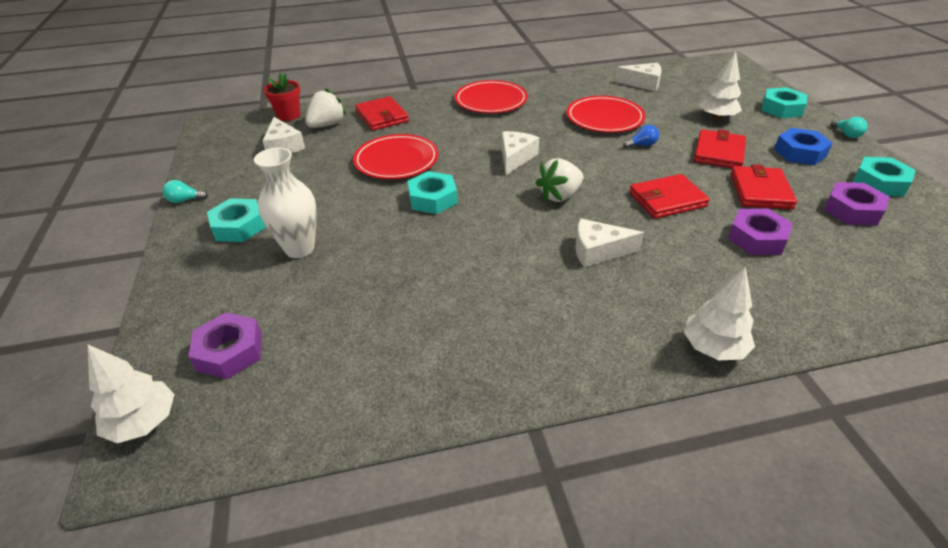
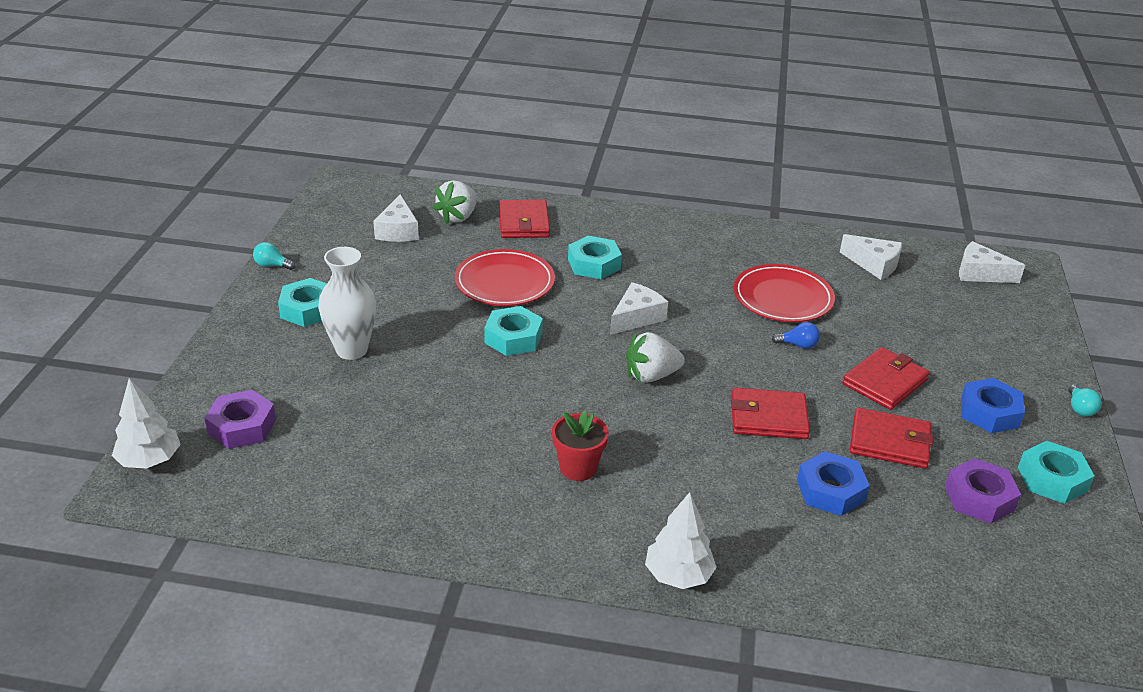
camera: 20 degrees right, 5 degrees down
red flower pot [264,73,300,121] -> red flower pot moved to [552,410,609,481]
white strawberry [305,88,346,128] -> white strawberry turned 150 degrees clockwise [433,180,477,224]
red plate [455,80,528,113] -> none
white cheese [575,219,644,267] -> white cheese moved to [959,241,1025,283]
white tree [699,51,742,120] -> none
purple nut [728,209,793,255] -> blue nut [797,451,870,516]
red wallet [731,164,797,209] -> red wallet turned 75 degrees clockwise [850,407,934,469]
turquoise nut [761,87,807,118] -> turquoise nut moved to [568,236,622,279]

